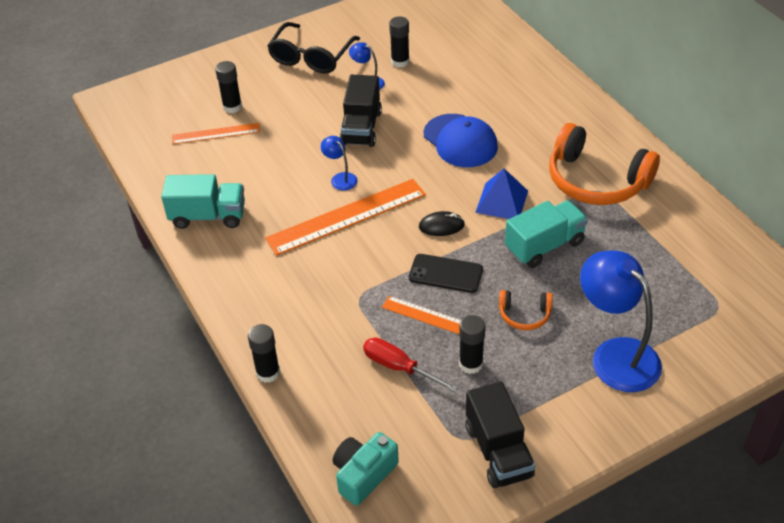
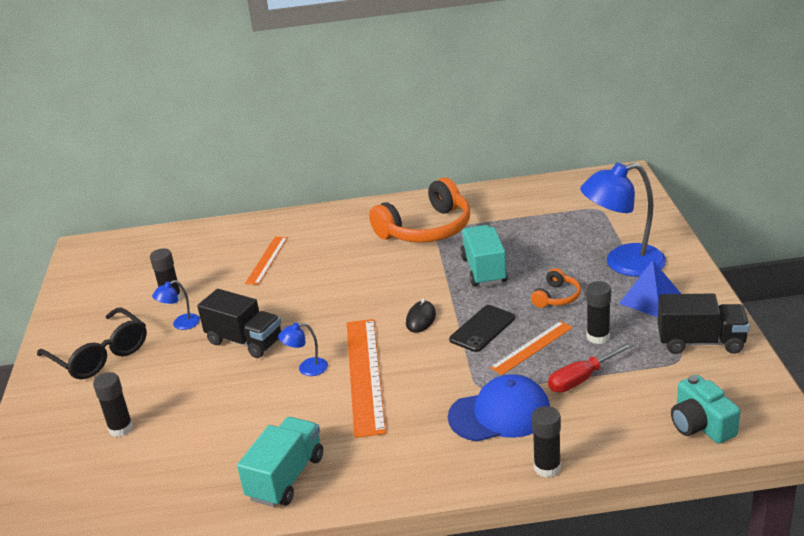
camera: 65 degrees left, 15 degrees down
orange ruler [172,123,260,144] -> orange ruler moved to [245,237,288,285]
blue cap [424,114,498,167] -> blue cap moved to [448,374,550,442]
blue pyramid [475,168,528,219] -> blue pyramid moved to [619,260,681,317]

